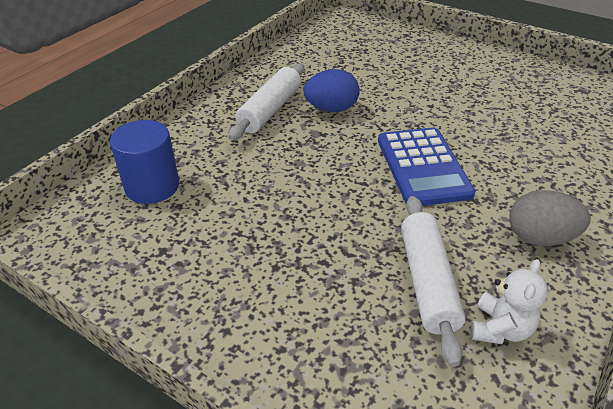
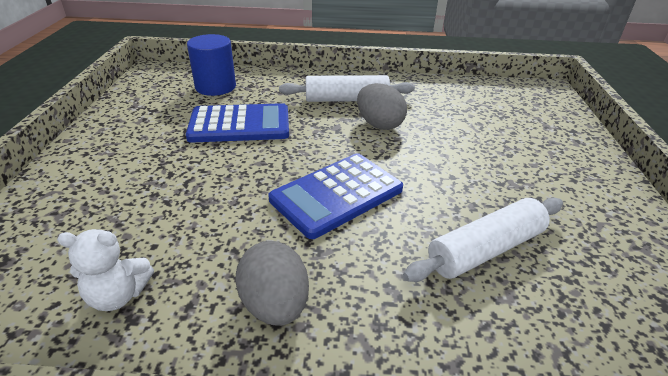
camera: 60 degrees right, 5 degrees down
blue egg [304,69,360,112] -> grey egg [357,83,407,130]
white rolling pin [401,196,466,367] -> white rolling pin moved to [403,198,563,282]
none -> blue calculator [186,103,289,143]

